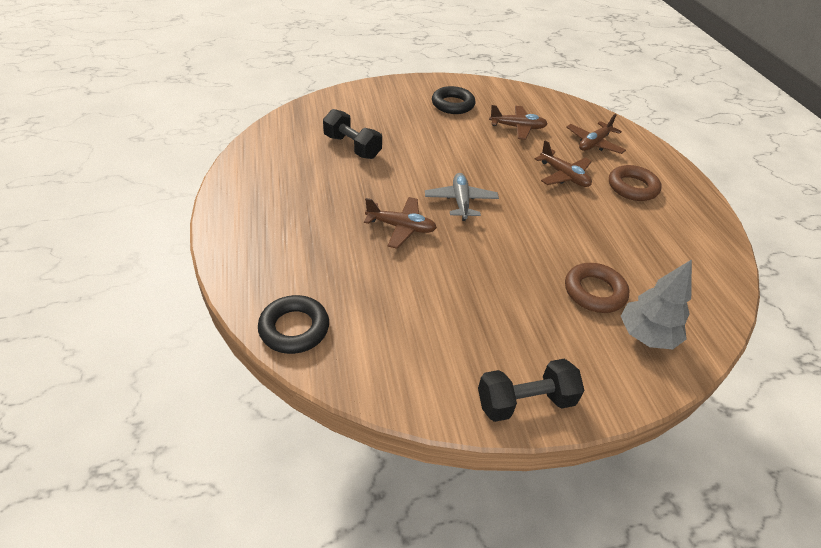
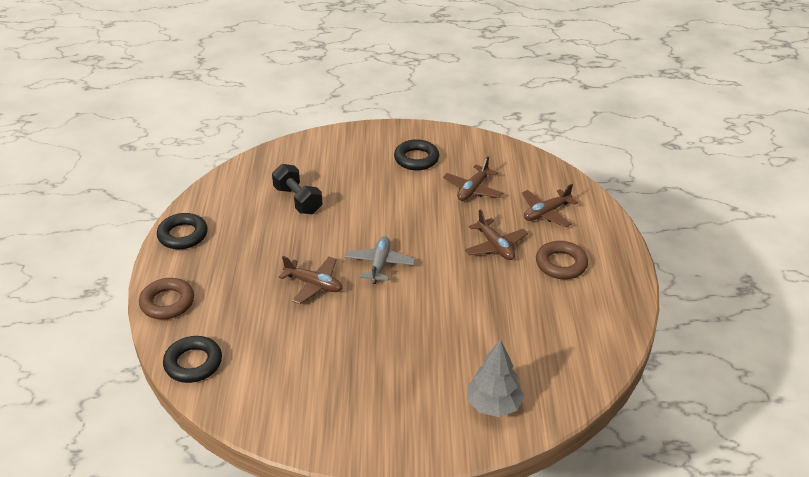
camera: 15 degrees right, 5 degrees down
black dumbbell [478,359,584,422] -> none
brown plane [489,105,548,140] -> brown plane turned 105 degrees clockwise [443,156,503,201]
brown ring [565,263,629,313] -> brown ring moved to [139,278,194,319]
none -> black ring [157,213,208,249]

